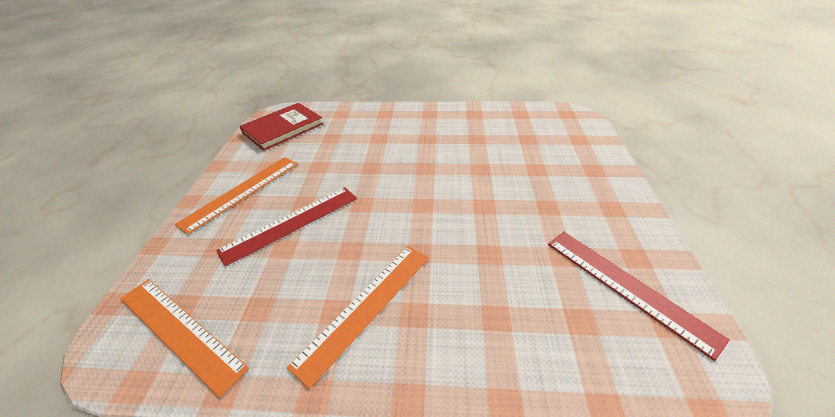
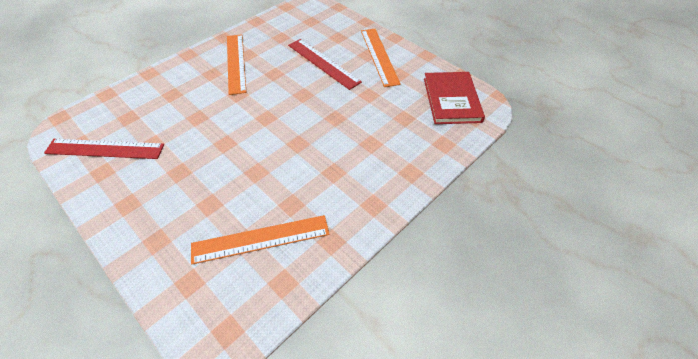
camera: 130 degrees right, 10 degrees up
orange ruler [120,279,249,398] -> orange ruler moved to [191,215,329,264]
red ruler [216,187,357,266] -> red ruler turned 45 degrees counterclockwise [288,39,362,90]

